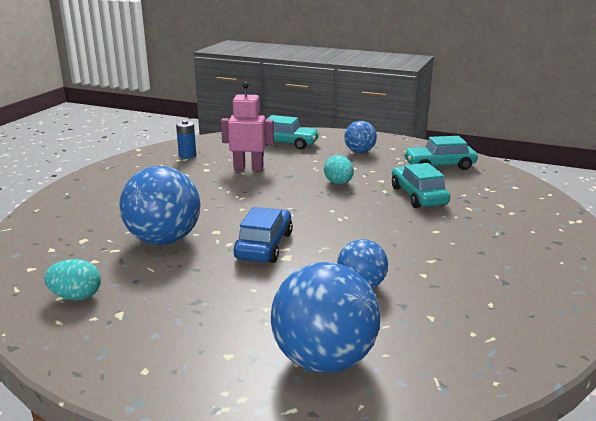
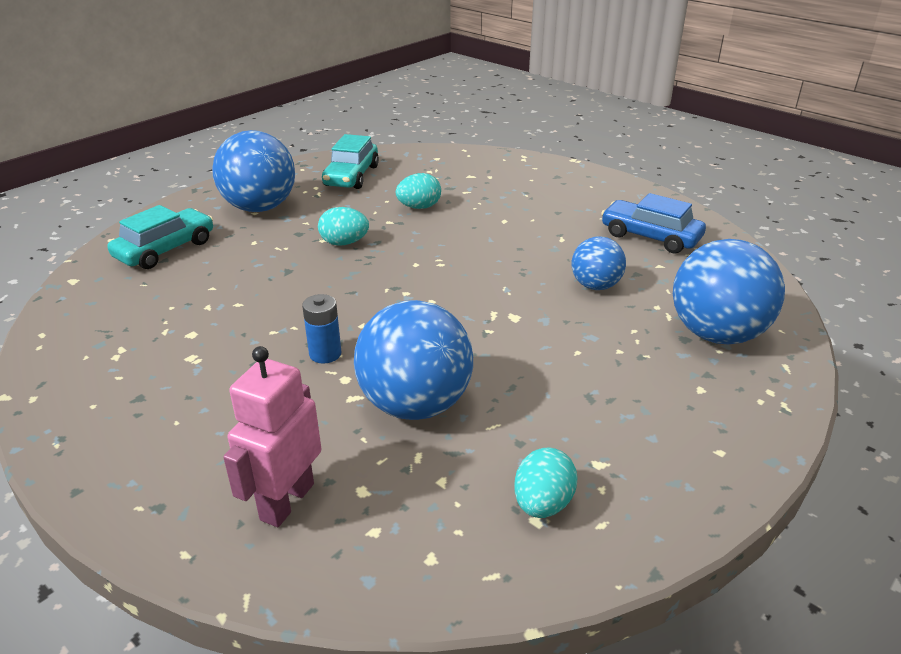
camera: 70 degrees left, 10 degrees up
blue battery [176,120,196,159] -> blue battery moved to [302,294,341,364]
pink robot [221,82,274,171] -> pink robot moved to [223,346,321,527]
blue car [233,207,293,263] -> blue car moved to [601,193,706,253]
blue ball [344,121,377,153] -> blue ball [212,130,295,212], size x1.75
turquoise car [392,163,450,208] -> turquoise egg [396,173,441,209]

